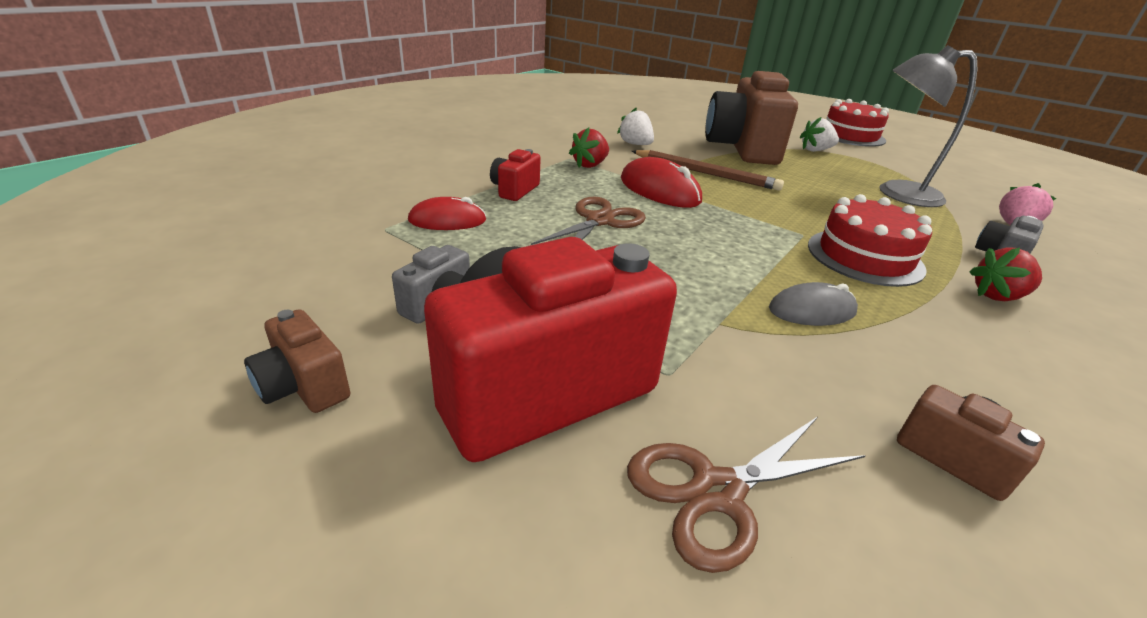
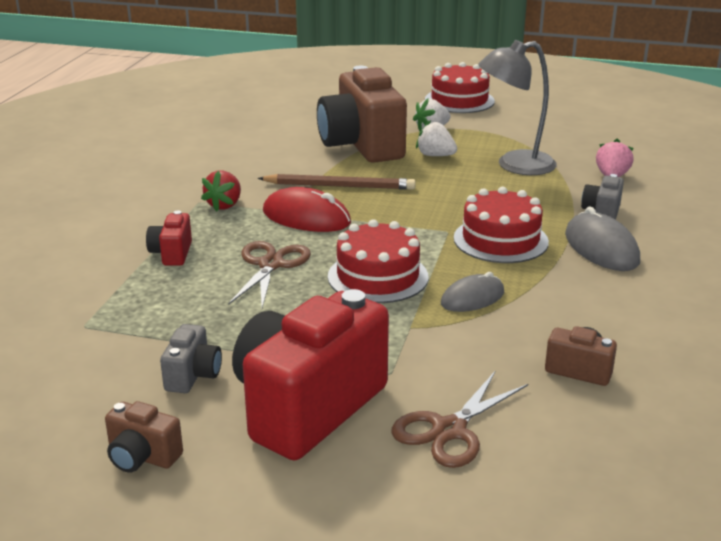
camera: 20 degrees left, 5 degrees down
red mouse [408,197,486,230] -> none
white strawberry [617,108,654,145] -> white strawberry moved to [416,120,457,156]
red strawberry [969,247,1042,301] -> grey mouse [565,206,640,271]
none -> red cake [328,219,428,303]

